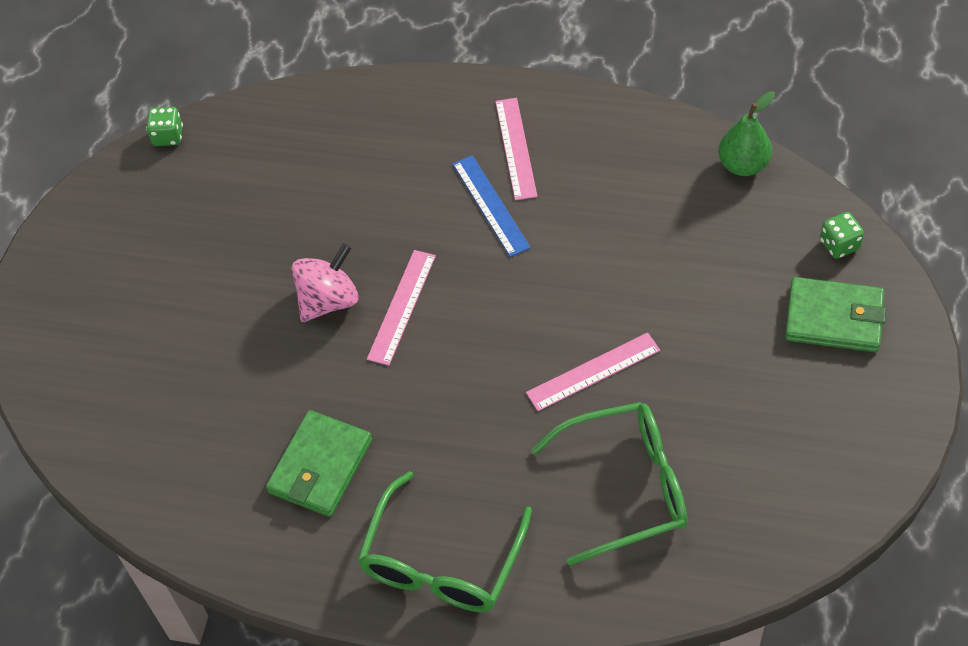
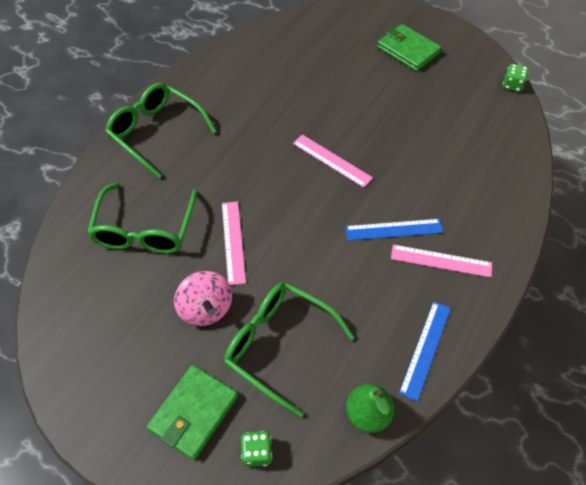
camera: 105 degrees right, 0 degrees up
green wallet [266,410,372,517] -> green wallet moved to [377,24,442,72]
pink spinning top [292,243,359,322] -> pink spinning top moved to [174,271,232,326]
none -> green glasses [224,282,355,417]
none -> blue ruler [399,301,451,402]

